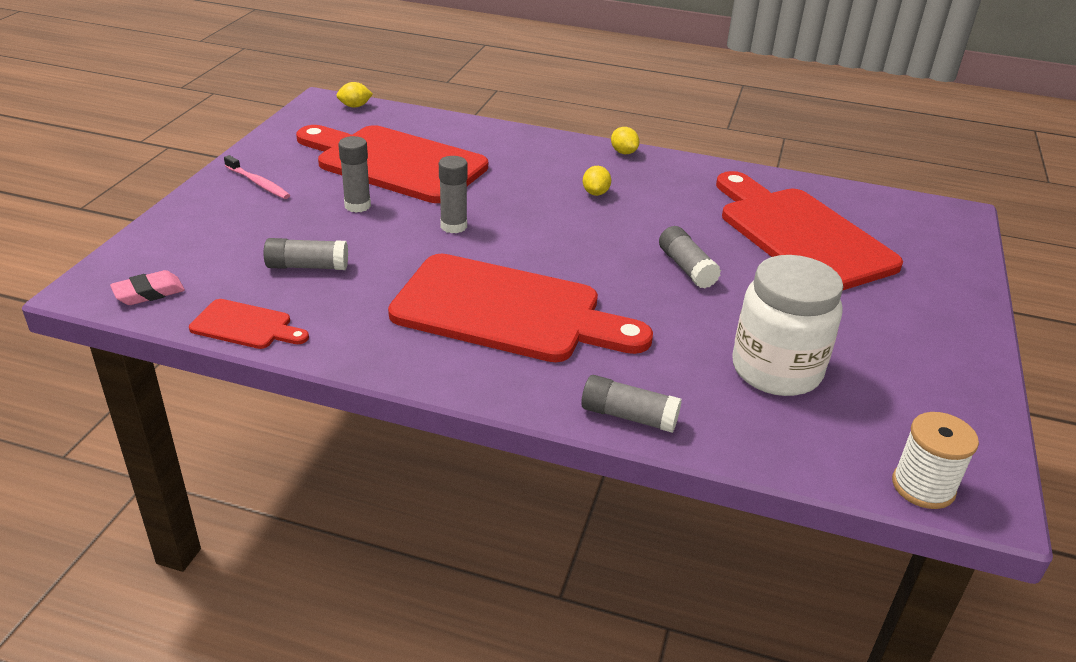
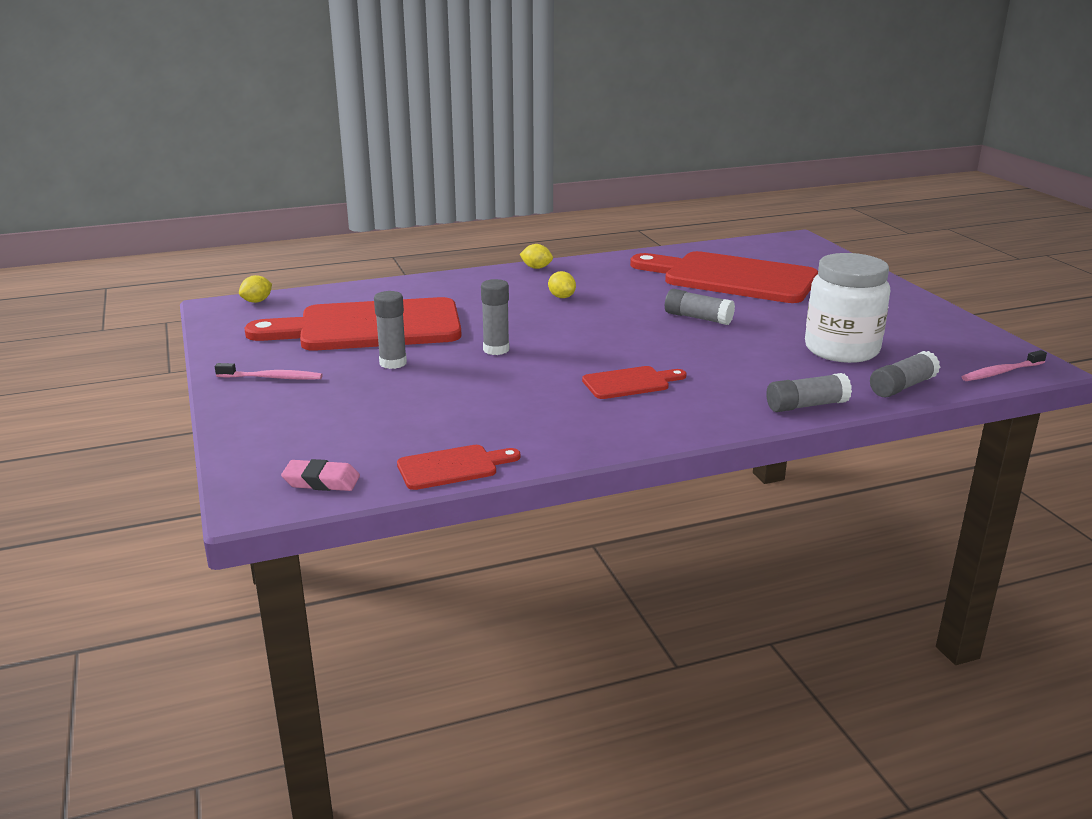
camera: 35 degrees left, 10 degrees down
pink eraser [110,270,185,305] -> pink eraser turned 75 degrees clockwise [281,459,360,491]
grey glue stick [264,238,348,270] -> grey glue stick moved to [870,351,940,398]
red cutting board [388,254,653,362] -> red cutting board [582,366,687,399], size x0.44
white spool [892,412,979,509] -> pink toothbrush [962,350,1047,381]

